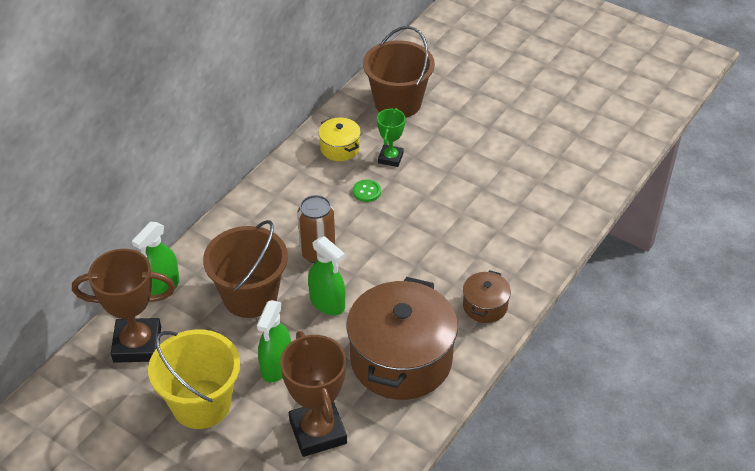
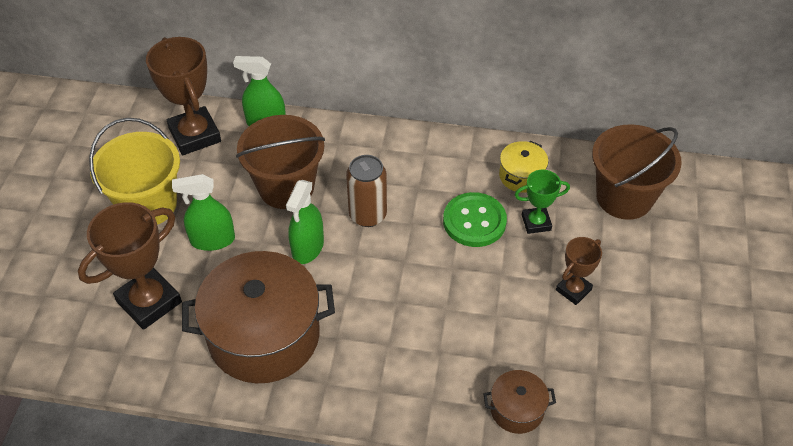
camera: 65 degrees right, 5 degrees up
green button [353,179,381,202] -> green button [443,192,507,247], size x1.95
brown pot [463,270,511,323] -> brown pot moved to [484,370,556,434]
none -> brown trophy [556,237,602,305]

